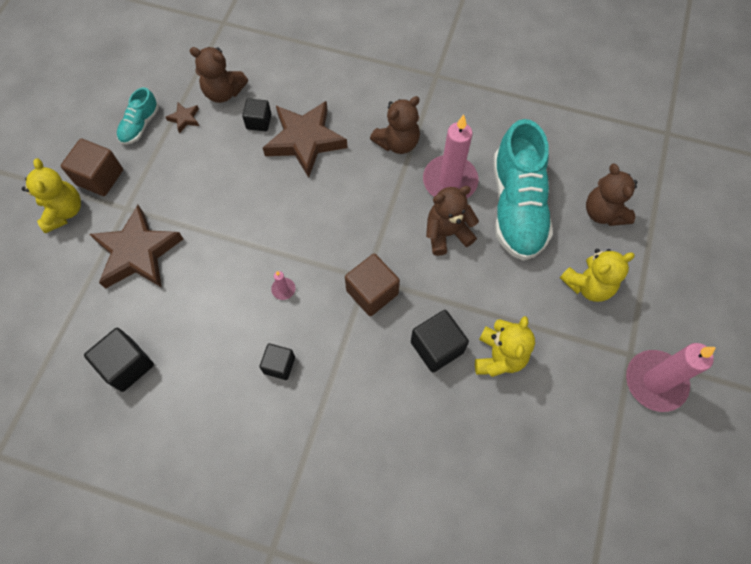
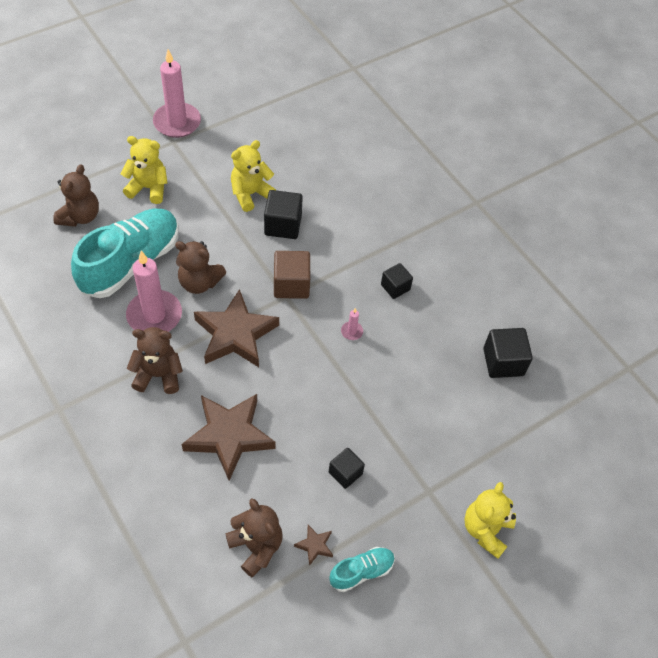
camera: 145 degrees left, 10 degrees down
brown cube [61,139,123,196] -> none
brown star [89,205,183,289] -> brown star moved to [194,289,279,367]
black cube [242,98,271,131] -> black cube moved to [329,448,365,489]

